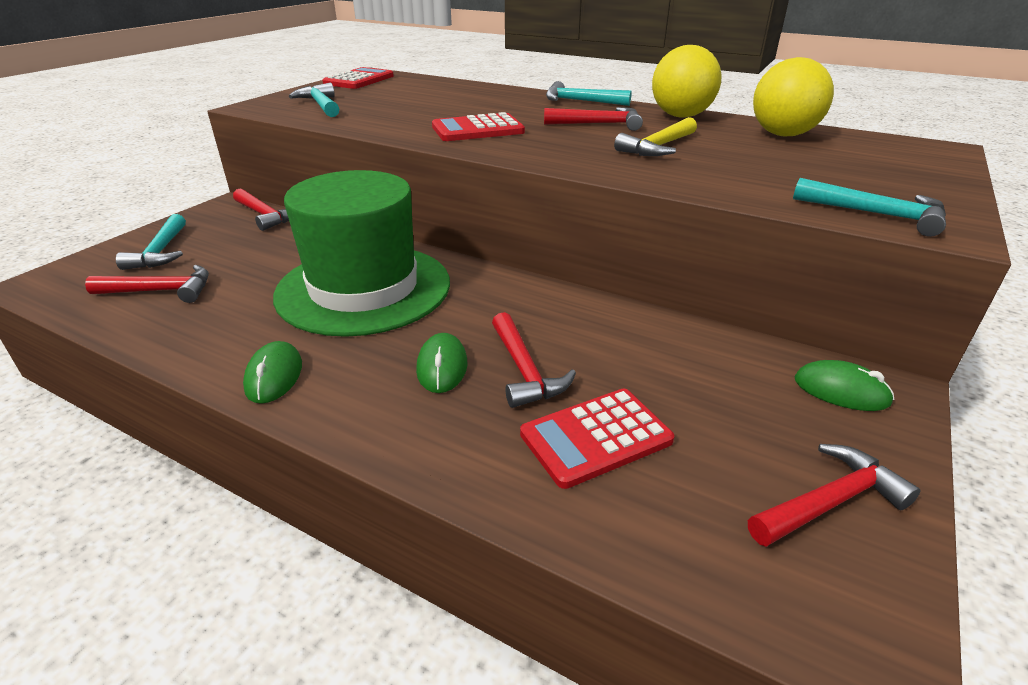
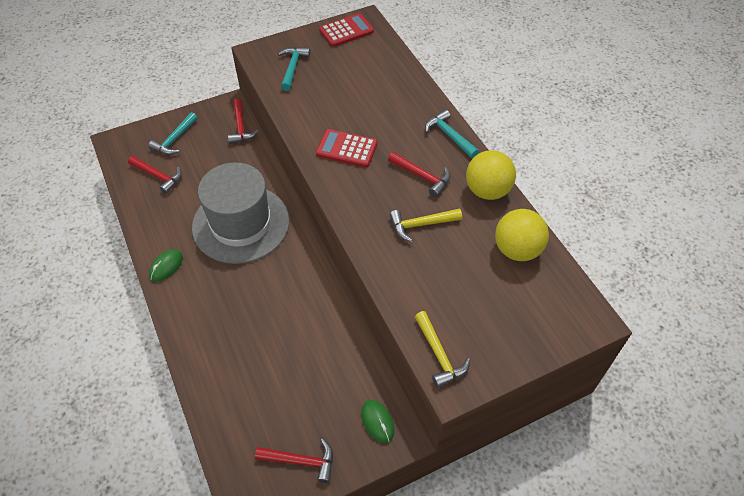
camera: 35 degrees right, 20 degrees up
green hat [273,170,450,337] -> grey hat [192,162,289,264]
green mouse [416,333,467,393] -> none
red hammer [492,312,576,408] -> none
red calculator [520,389,674,489] -> none
turquoise hammer [793,178,946,237] -> yellow hammer [415,311,470,388]

